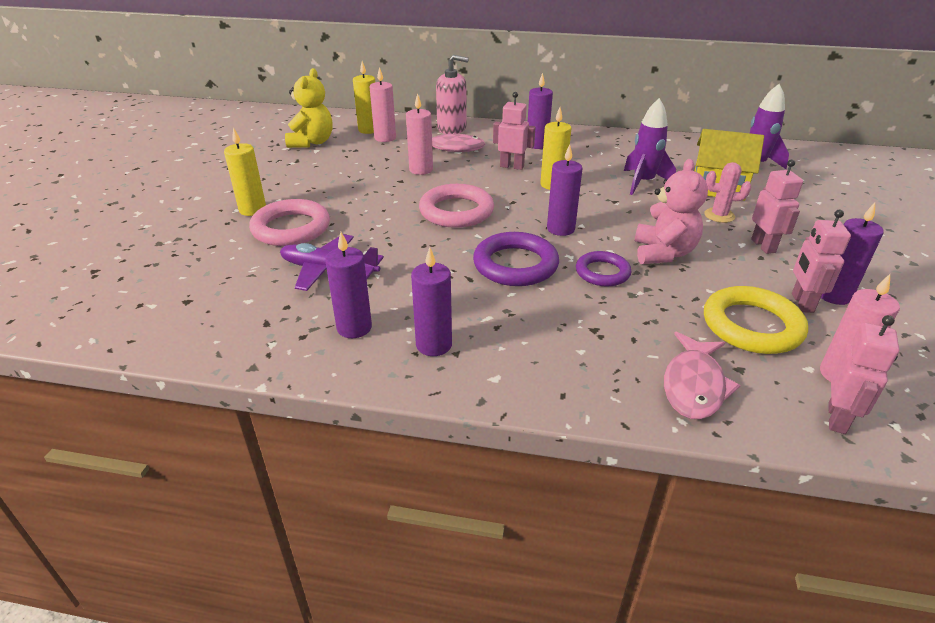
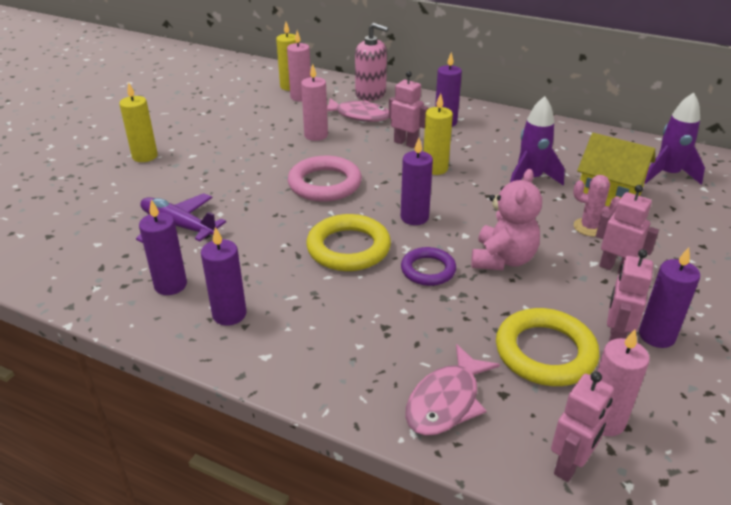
camera: 15 degrees right, 0 degrees up
pink ring [249,199,330,246] -> none
yellow teddy bear [285,68,333,148] -> none
purple ring [473,232,559,286] -> yellow ring [306,214,391,271]
pink robot [751,159,803,254] -> pink robot turned 60 degrees counterclockwise [596,185,659,274]

